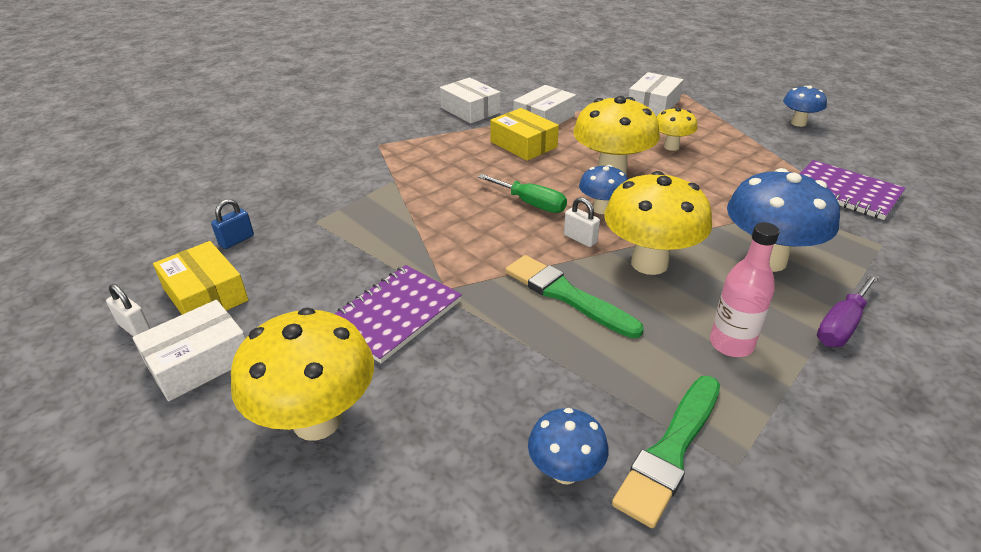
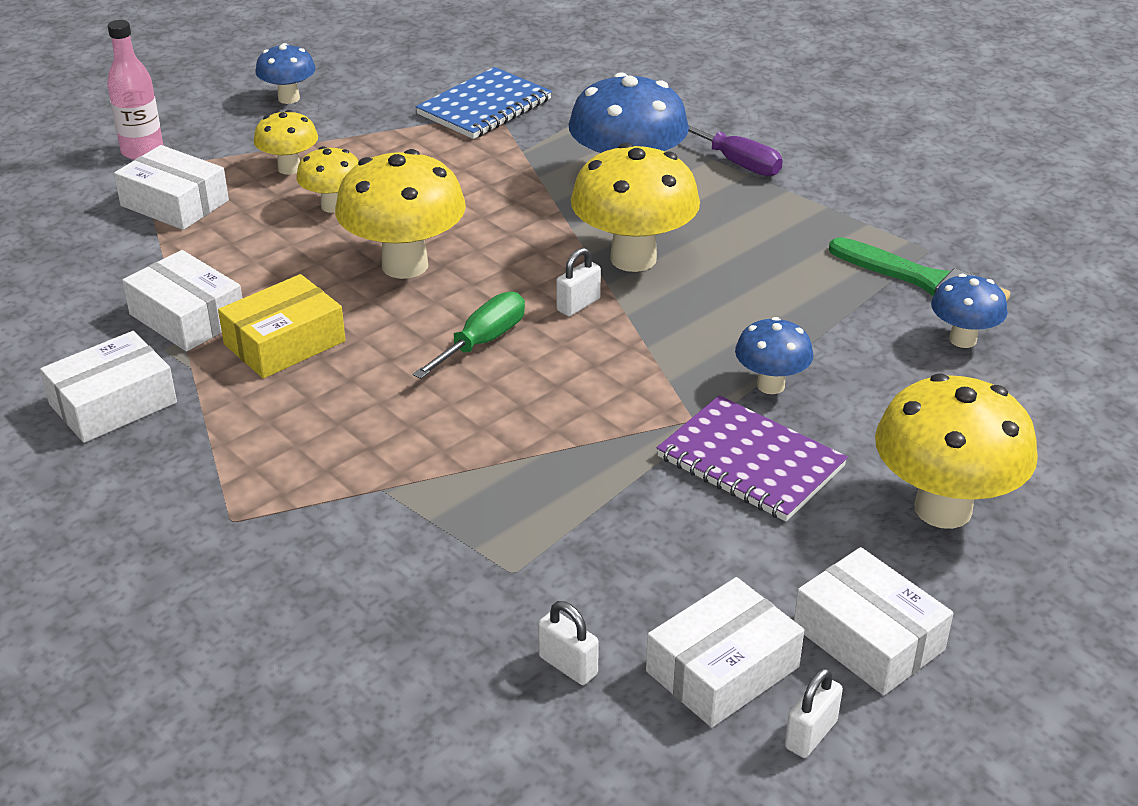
camera: 90 degrees left, 0 degrees up
yellow box [153,241,248,315] -> white box [646,577,804,727]
blue padlock [211,199,254,249] -> white padlock [538,601,599,685]
green brush [505,255,644,338] -> none
blue mushroom [579,165,628,214] -> blue mushroom moved to [735,317,813,394]
pink bottle [710,222,780,357] -> pink bottle moved to [107,20,163,160]
purple notebook [800,160,905,220] -> blue notebook [416,67,552,139]
none -> yellow mushroom [254,110,318,175]

